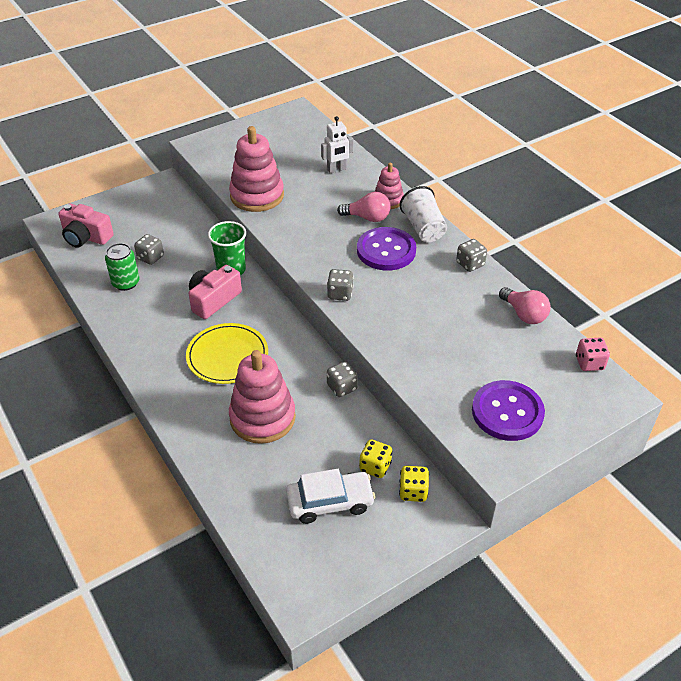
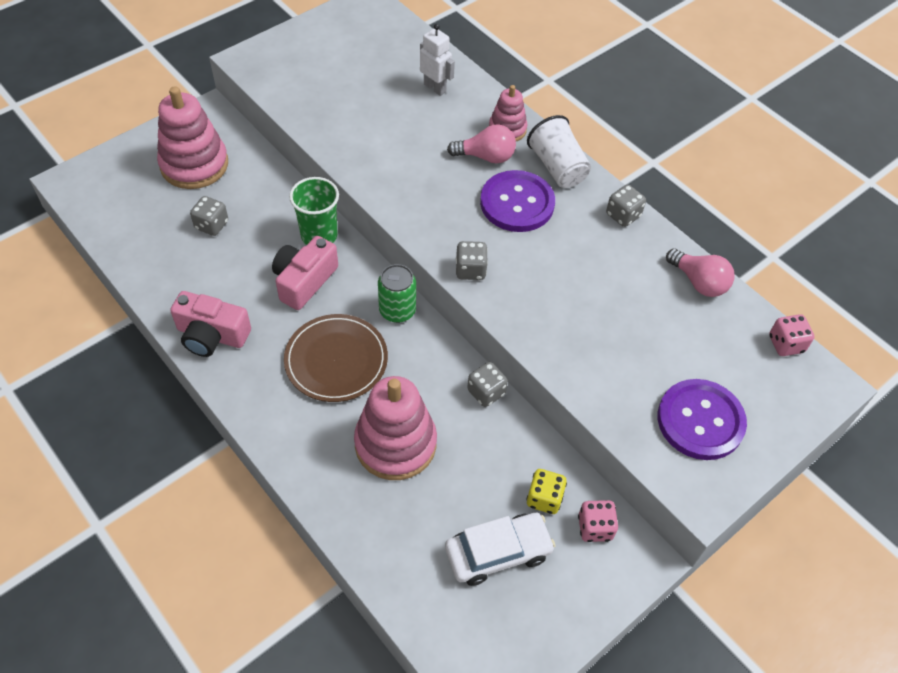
camera: 10 degrees left, 10 degrees up
pink camera [59,203,114,248] -> pink camera moved to [170,291,251,357]
green can [105,243,139,291] -> green can moved to [378,264,416,323]
yellow plate [186,323,268,384] -> brown plate [284,314,388,402]
pink stacking toy [229,126,284,212] -> pink stacking toy moved to [157,86,228,189]
white robot [321,116,353,173] -> white robot turned 105 degrees counterclockwise [420,24,455,96]
yellow dice [399,466,429,502] -> pink dice [578,500,618,542]

